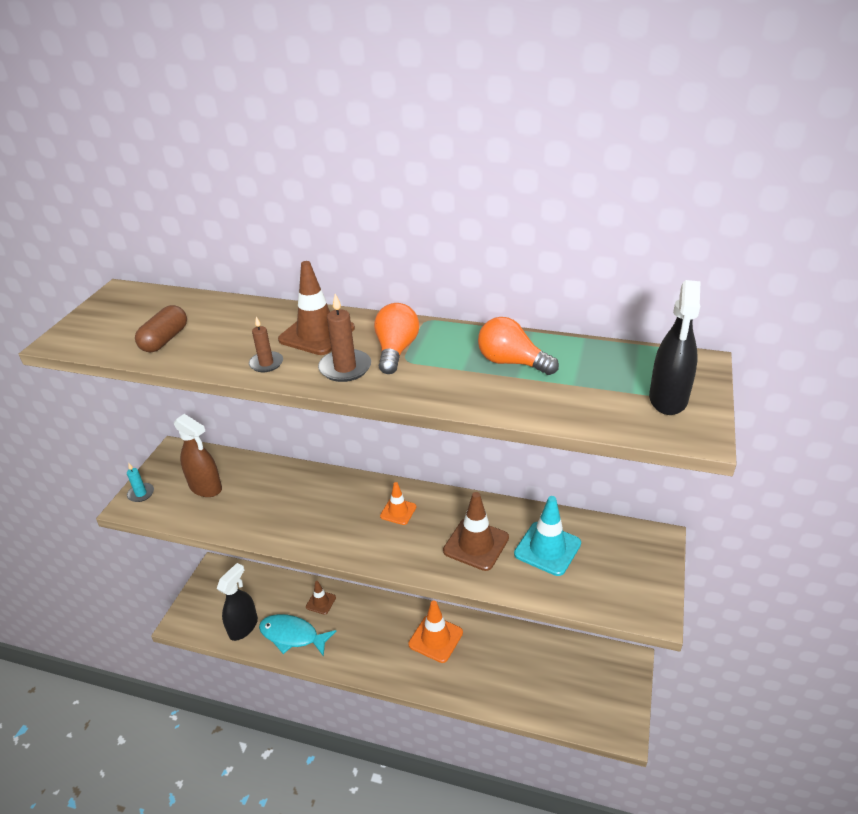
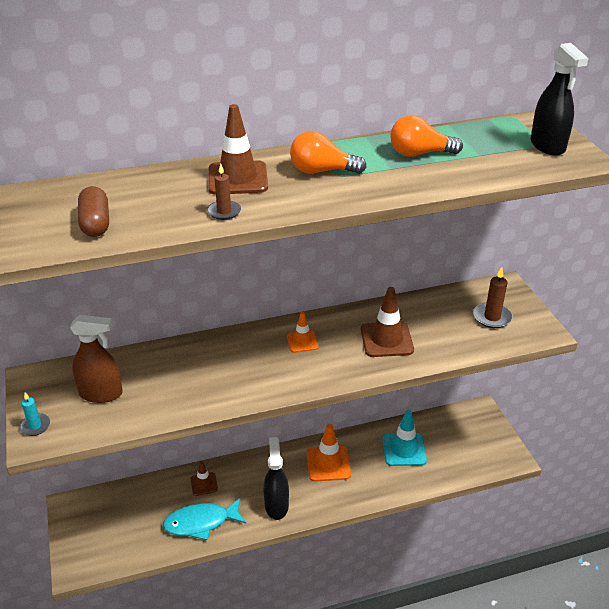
camera: 35 degrees left, 0 degrees up
black spray bottle [217,563,258,641] -> black spray bottle moved to [264,437,289,520]
brown candle [318,294,371,382] -> brown candle moved to [473,267,513,328]
orange light bulb [374,303,419,374] -> orange light bulb turned 60 degrees counterclockwise [290,131,367,174]
turquoise traffic cone [514,496,581,576] -> turquoise traffic cone moved to [382,410,427,466]

